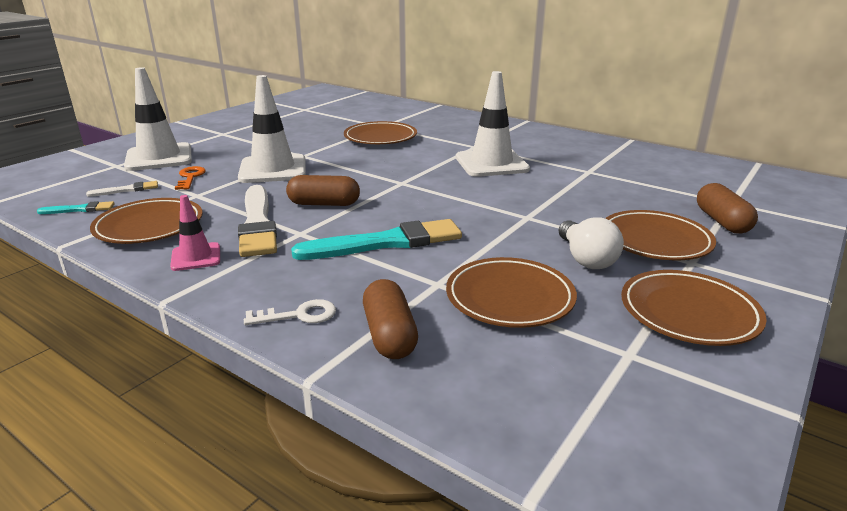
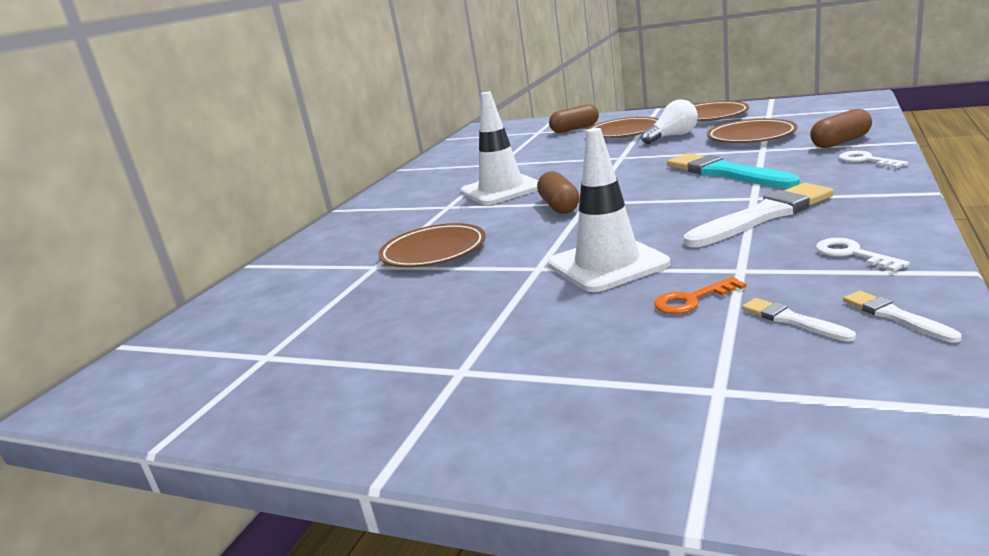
camera: 100 degrees left, 5 degrees down
turquoise brush [37,201,115,214] -> white brush [843,291,962,343]
brown plate [90,198,203,244] -> white key [816,238,910,272]
white traffic cone [124,67,192,171] -> none
pink traffic cone [170,195,220,271] -> none
brown capsule [286,175,360,206] -> brown capsule moved to [537,171,580,214]

